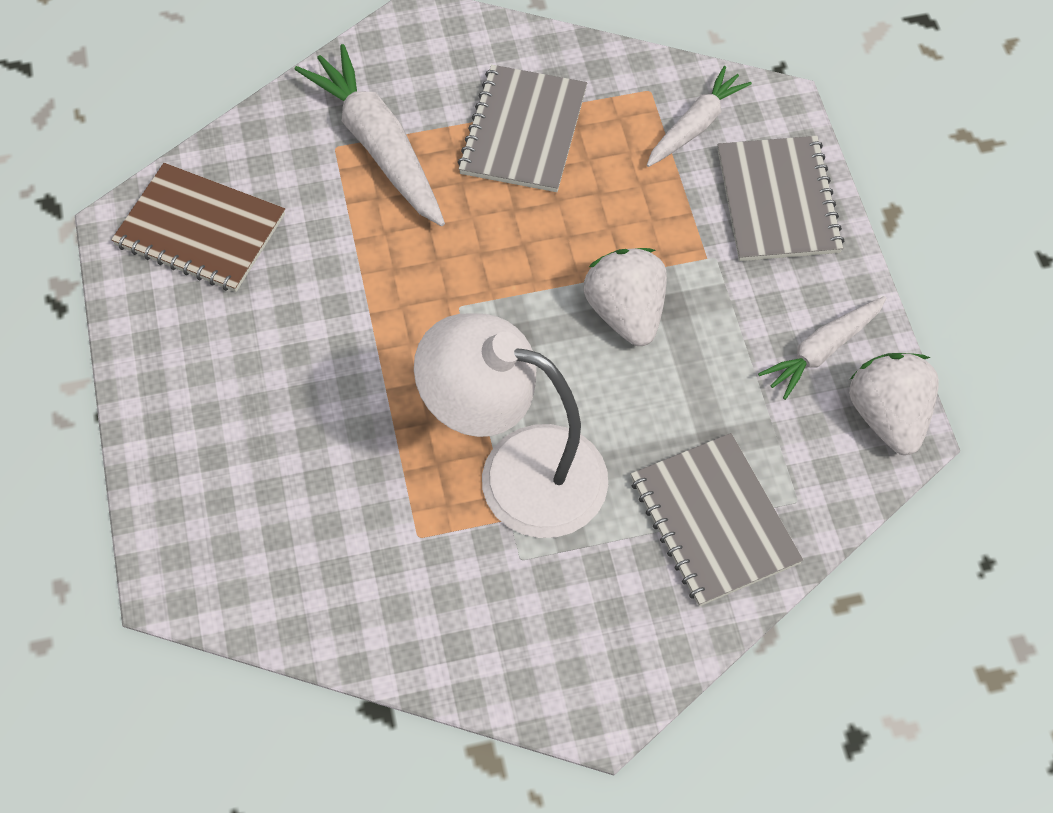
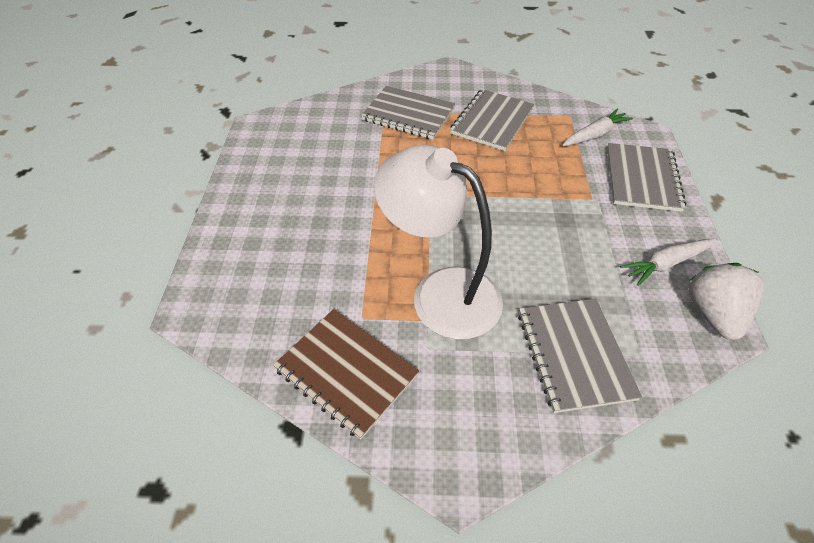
camera: 15 degrees right, 10 degrees down
brown notebook [111,163,285,292] -> brown notebook moved to [273,309,419,439]
white carrot [294,44,445,226] -> grey notebook [361,86,455,139]
white strawberry [584,248,667,346] -> none

